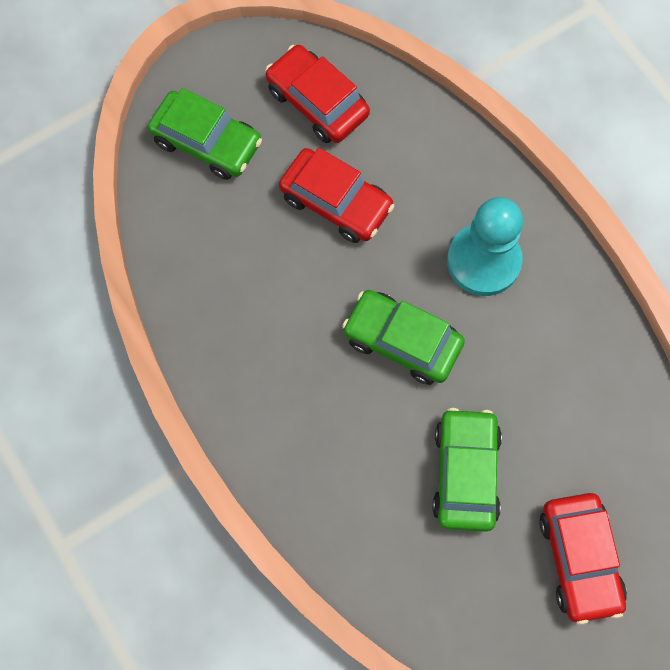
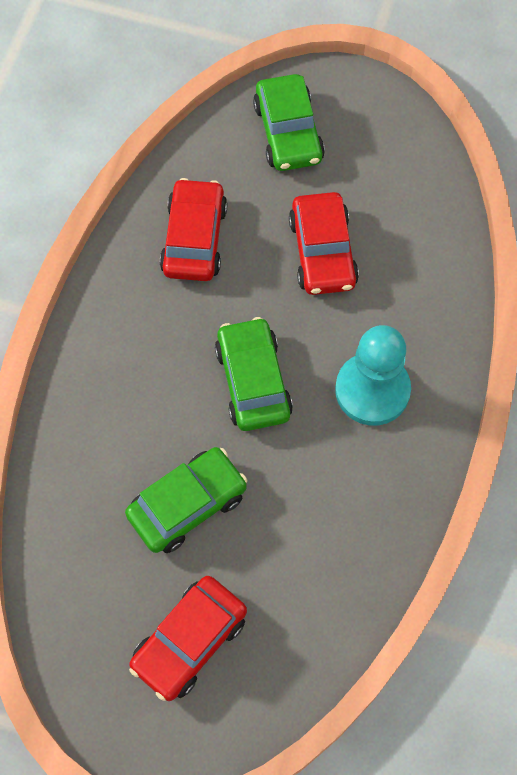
camera: 50 degrees right, 5 degrees down
red car [266,45,370,143] -> red car moved to [160,178,227,281]

